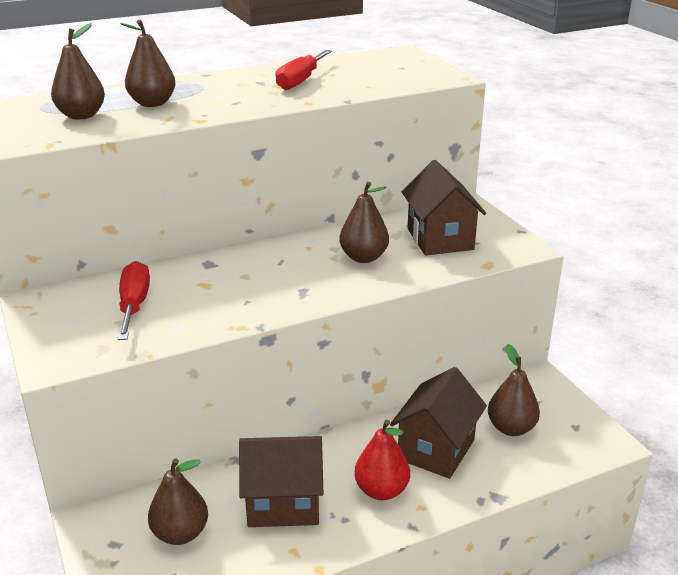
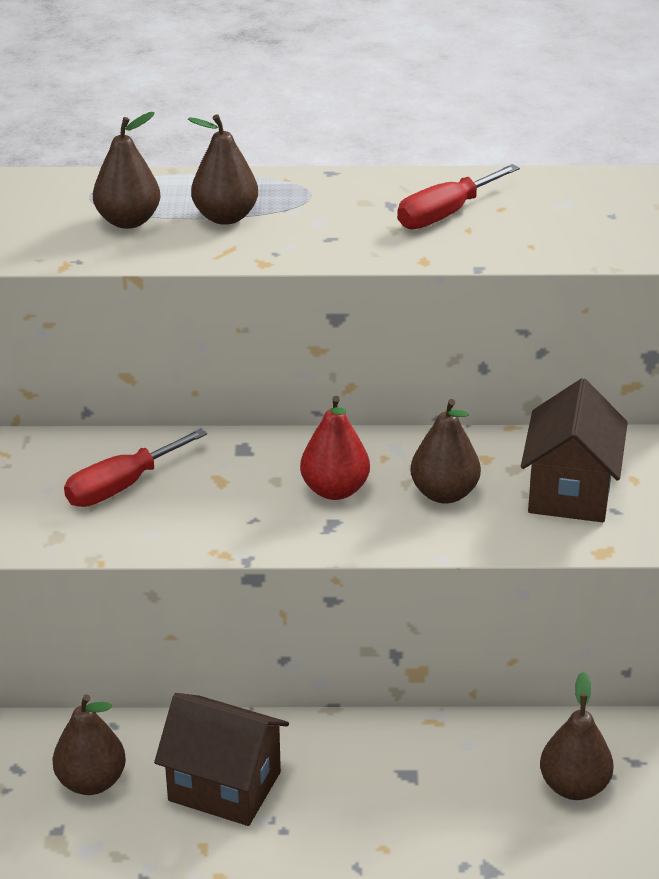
camera: 25 degrees right, 5 degrees up
red screwdriver [118,261,150,340] -> red screwdriver turned 150 degrees counterclockwise [64,428,207,507]
red pear [354,419,410,500] -> red pear moved to [300,396,370,500]
brown house [390,367,487,479] -> none

